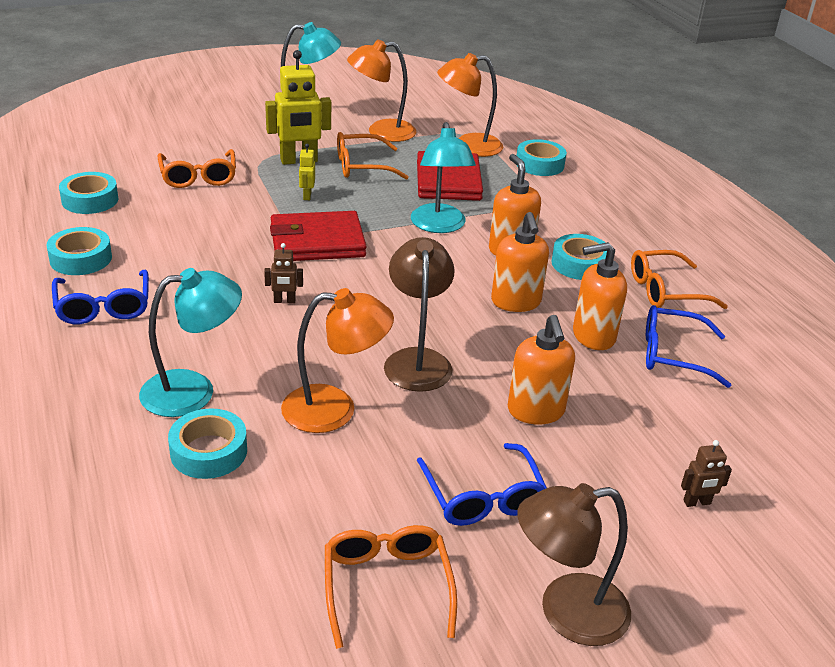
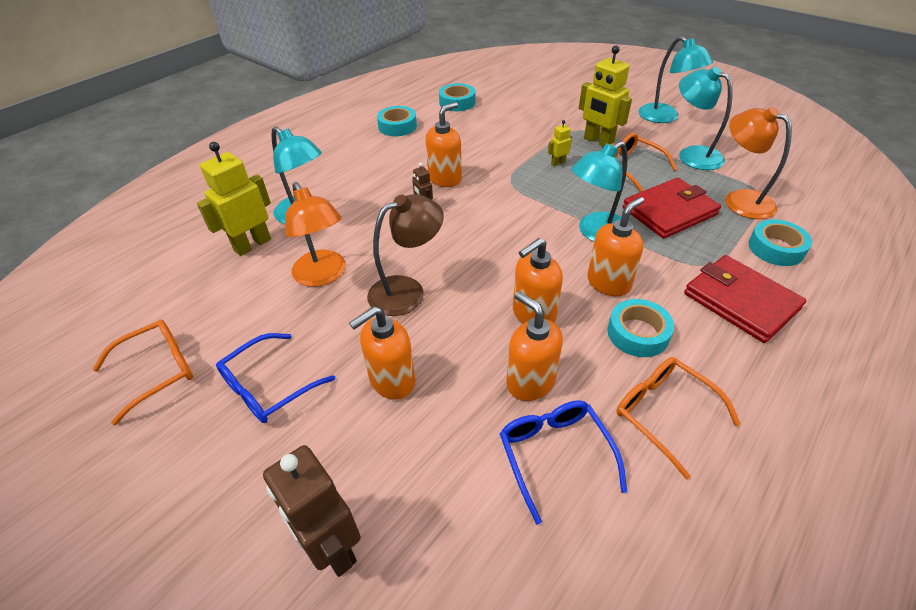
camera: 65 degrees right, 10 degrees up
blue glasses [52,270,149,324] -> none
orange glasses [158,149,236,188] -> none
turquoise tape [168,408,247,479] -> yellow robot [197,142,271,256]
red wallet [270,211,367,261] -> red wallet moved to [684,255,806,343]
orange lamp [347,39,416,142] -> turquoise lamp [679,67,733,170]
brown lamp [517,483,631,646] -> none
brown robot [681,440,732,507] -> brown robot [263,445,361,577], size x2.10
none -> orange soap dispenser [426,102,462,187]

